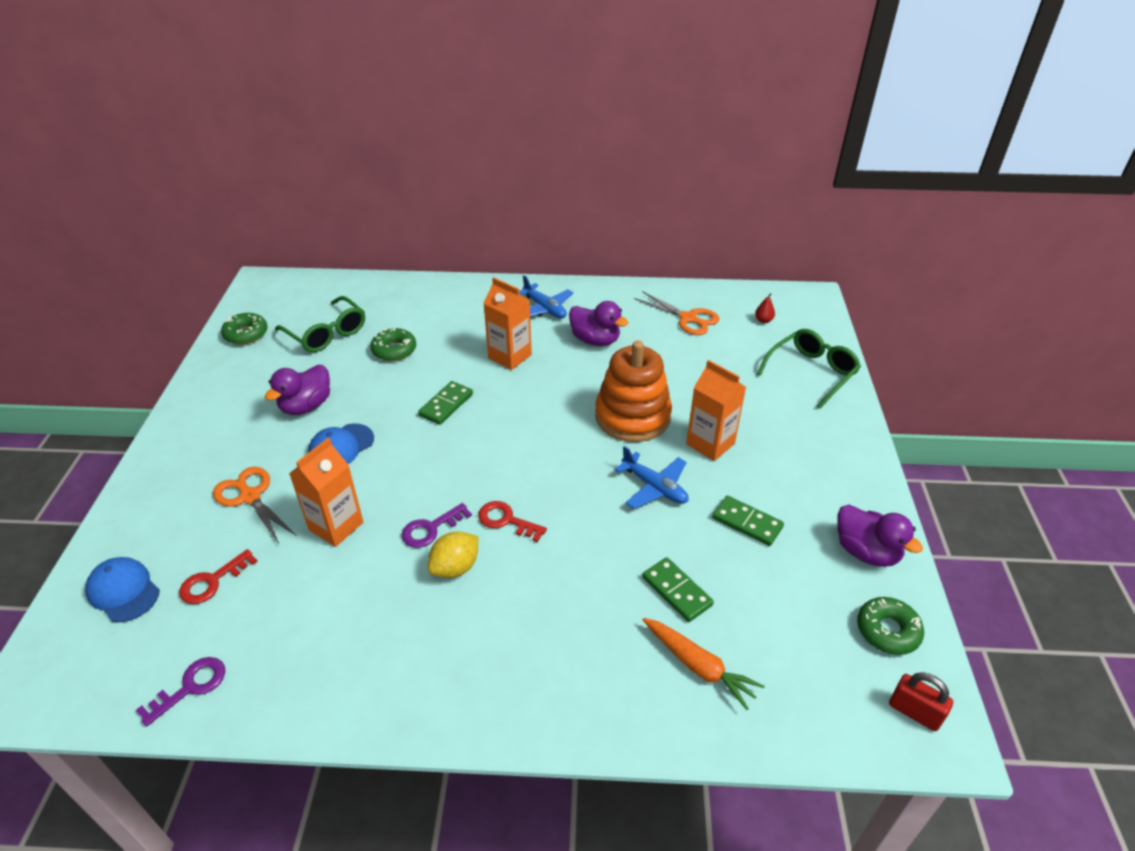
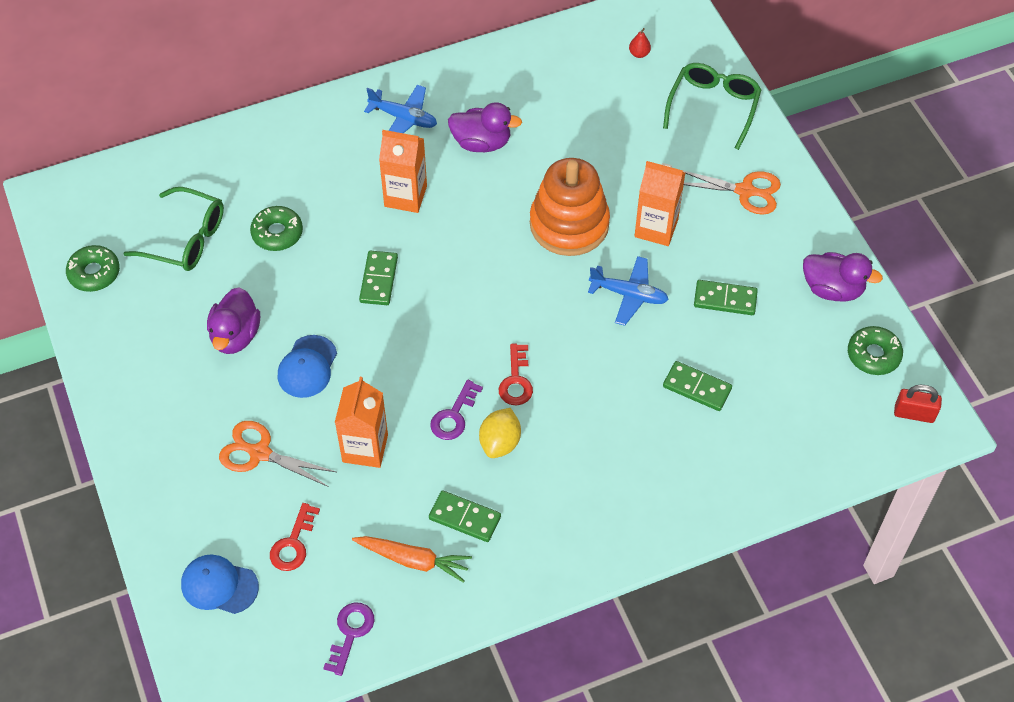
camera: 25 degrees left, 15 degrees up
red key [478,501,547,542] -> red key turned 90 degrees counterclockwise [499,343,533,405]
orange scissors [634,291,720,335] -> orange scissors moved to [683,171,781,215]
orange carrot [643,618,765,710] -> orange carrot moved to [352,536,472,583]
none -> green domino [429,490,501,542]

